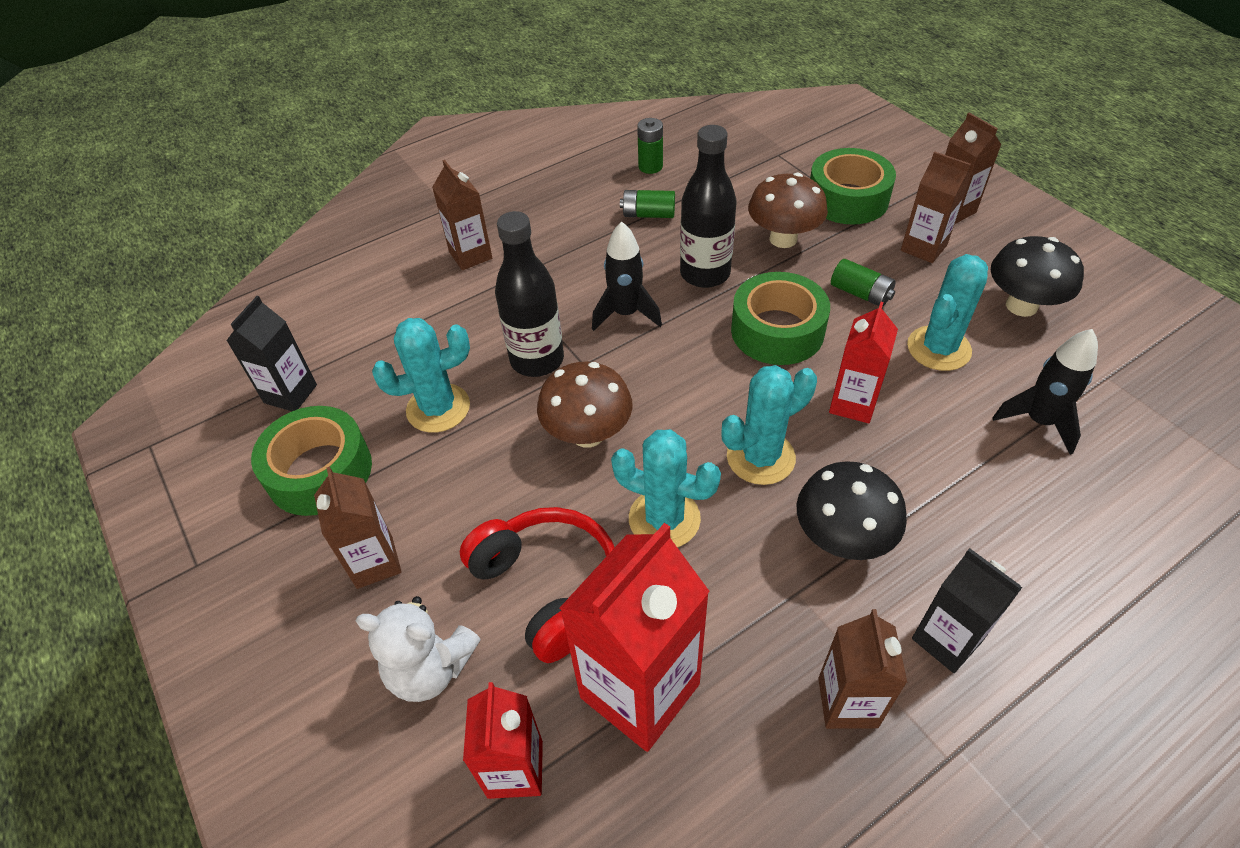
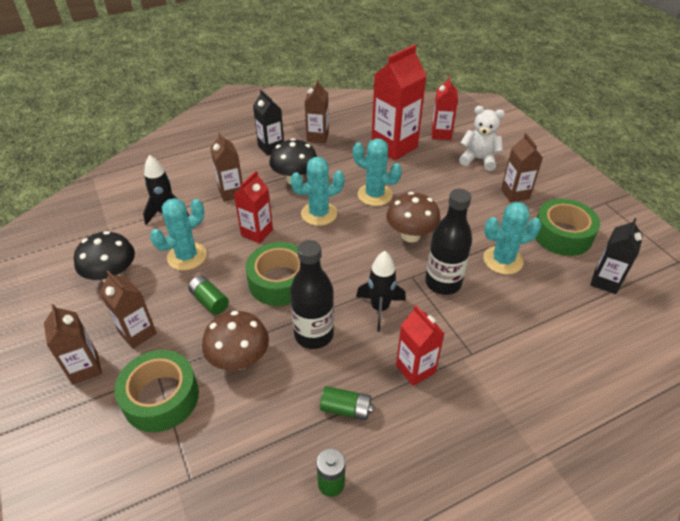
camera: 175 degrees left, 5 degrees down
brown carton [432,160,492,270] -> brown carton moved to [210,132,243,202]
red headphones [460,507,615,663] -> none
none -> red carton [396,305,445,386]

